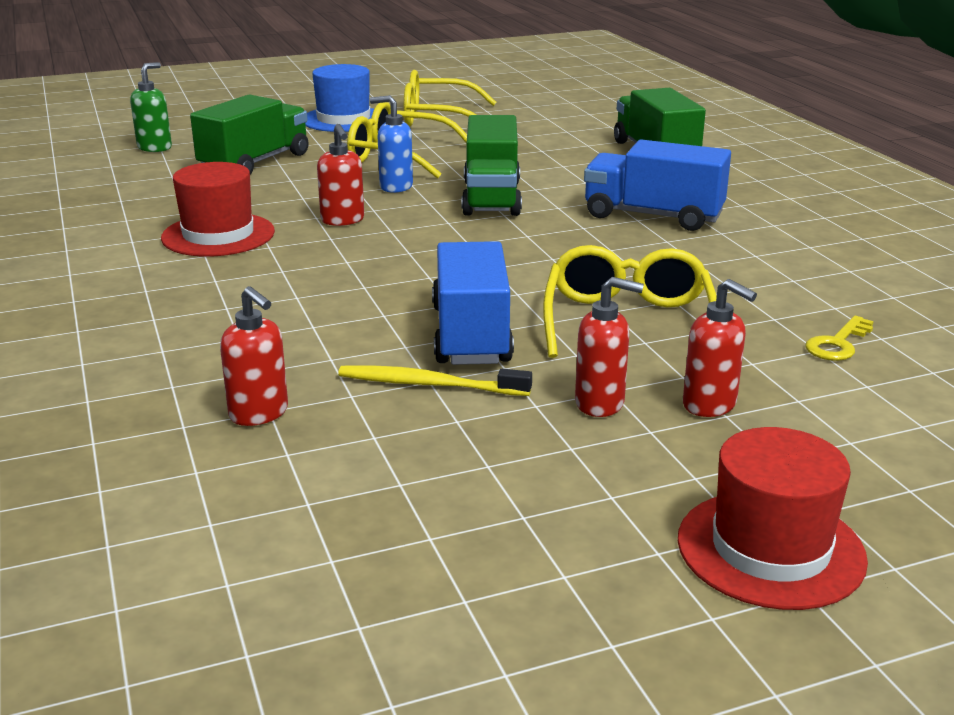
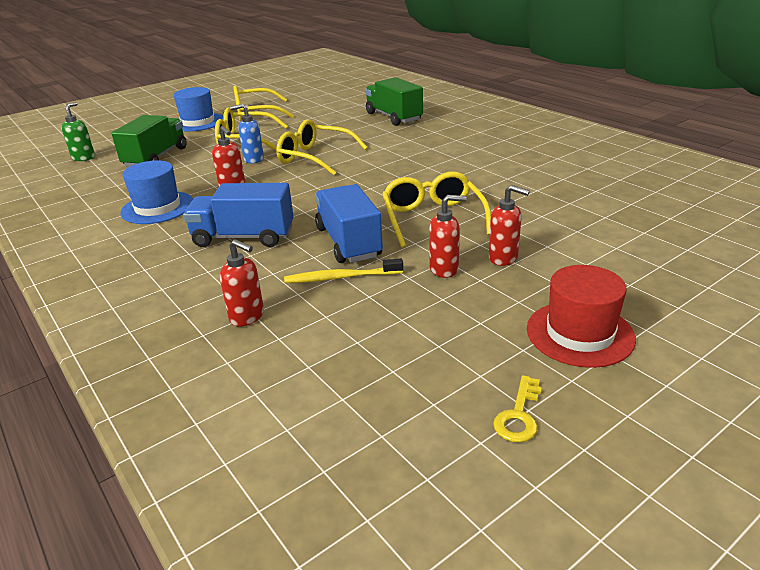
camera: 15 degrees left, 5 degrees up
red hat [161,162,275,257] -> blue hat [120,161,193,224]
green truck [461,115,522,216] -> yellow glasses [276,119,368,175]
blue truck [584,140,731,231] -> blue truck moved to [183,183,294,247]
yellow key [805,316,874,361] -> yellow key moved to [493,375,542,443]

